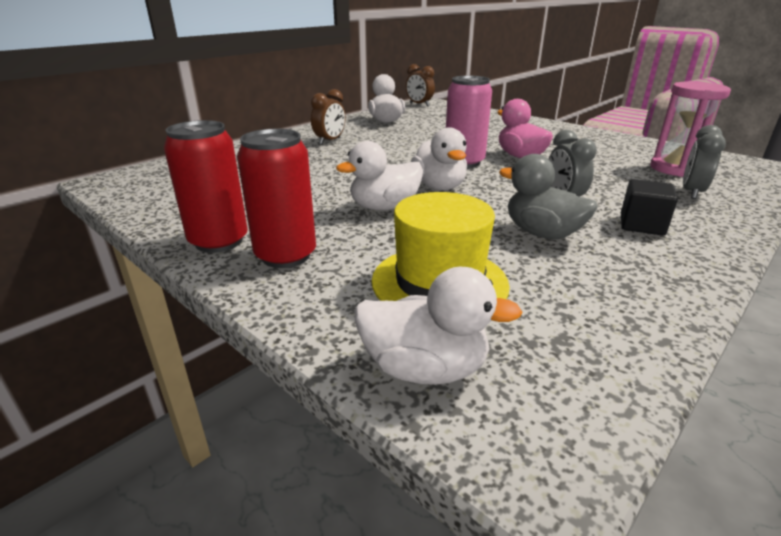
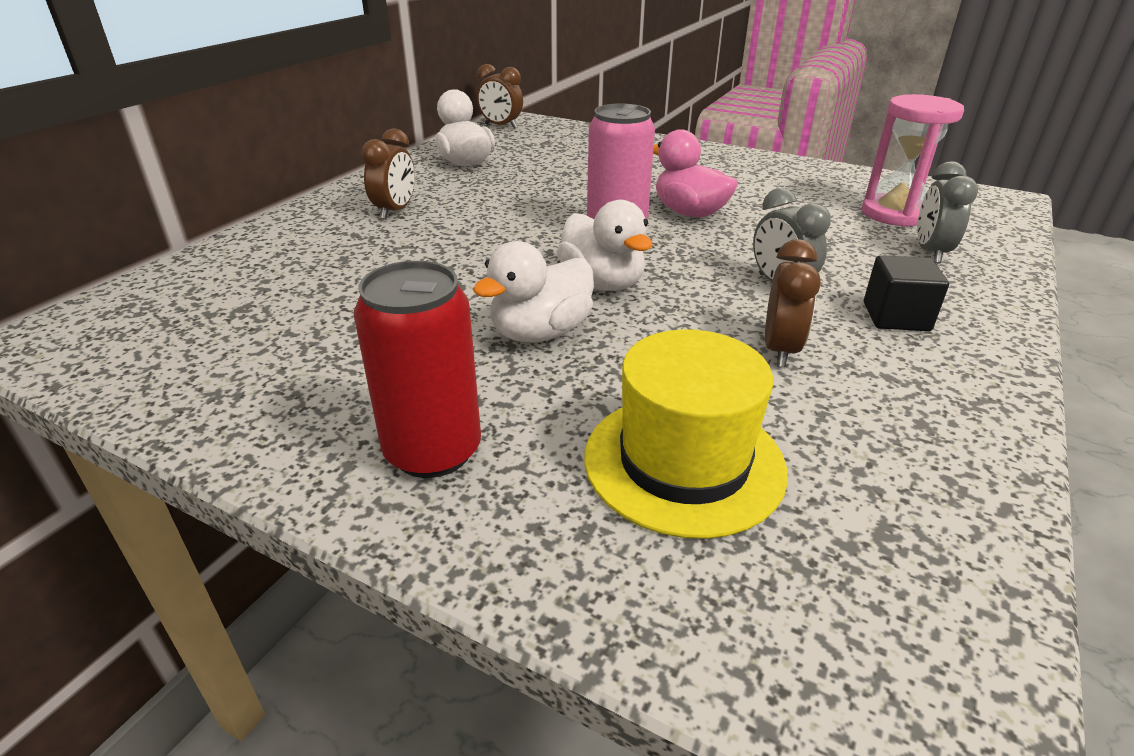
camera: 15 degrees left, 5 degrees up
red can [164,120,248,253] -> none
white duck [355,267,523,385] -> none
grey duck [499,154,598,239] -> brown clock [765,239,821,367]

